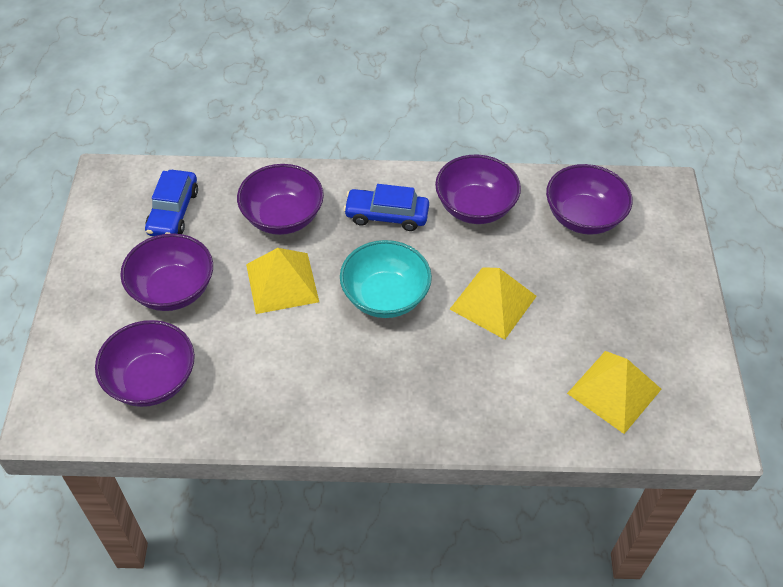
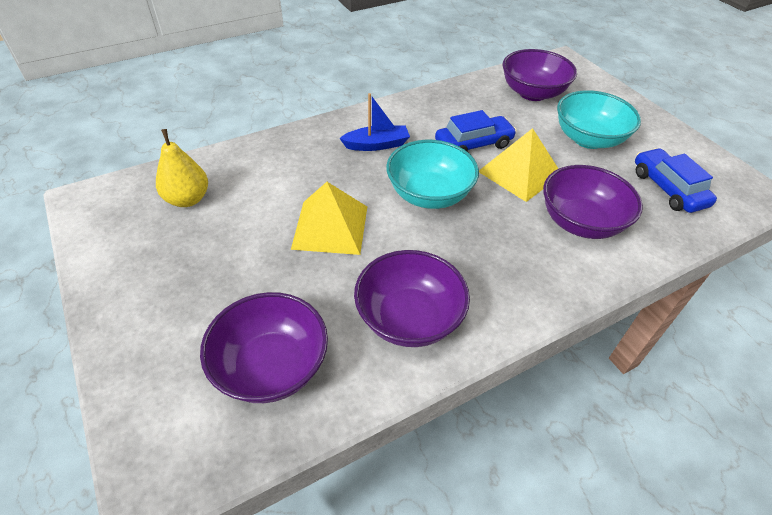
camera: 150 degrees right, 5 degrees down
purple bowl [120,233,213,311] -> turquoise bowl [557,90,641,149]
blue car [343,184,429,231] -> blue car moved to [435,110,517,152]
yellow pyramid [567,351,661,434] -> yellow pear [156,129,208,207]
none -> blue boat [339,93,410,151]

